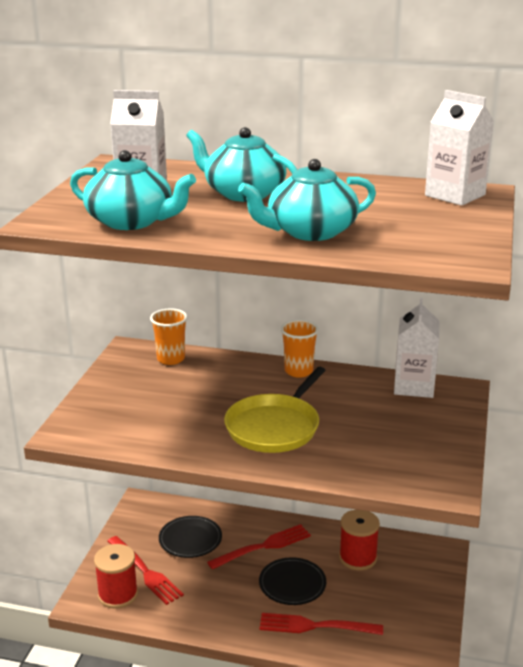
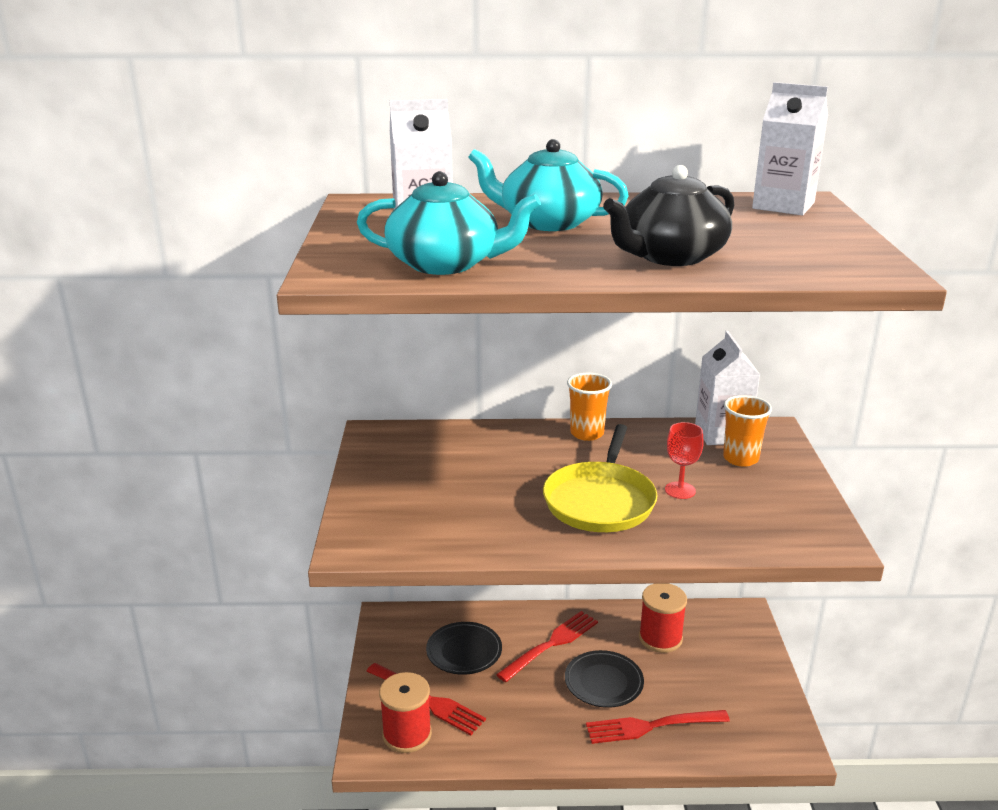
camera: 15 degrees left, 0 degrees up
orange cup [150,309,188,365] -> orange cup moved to [723,395,772,467]
turquoise teapot [238,159,376,241] -> black teapot [603,165,734,266]
none -> red goblet [665,422,704,499]

